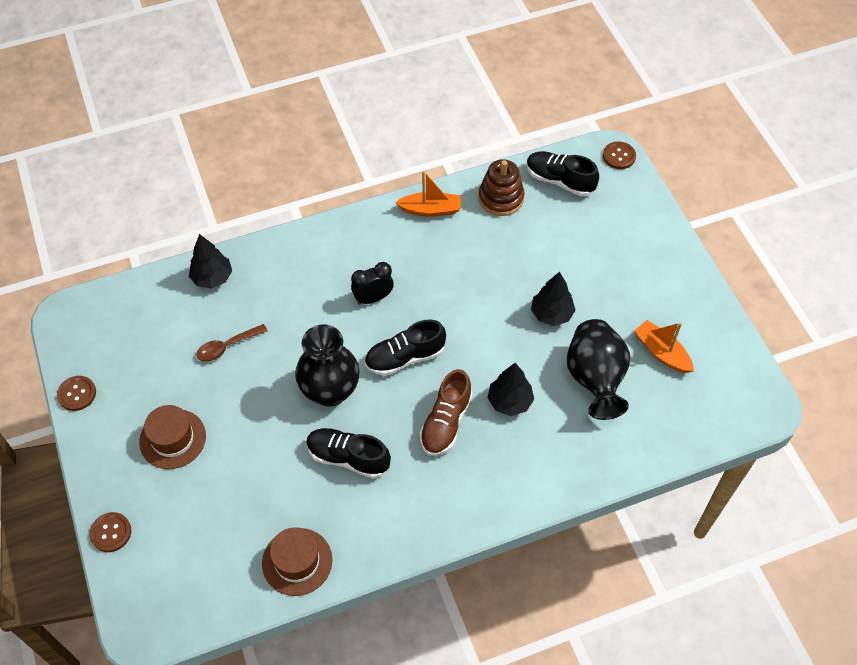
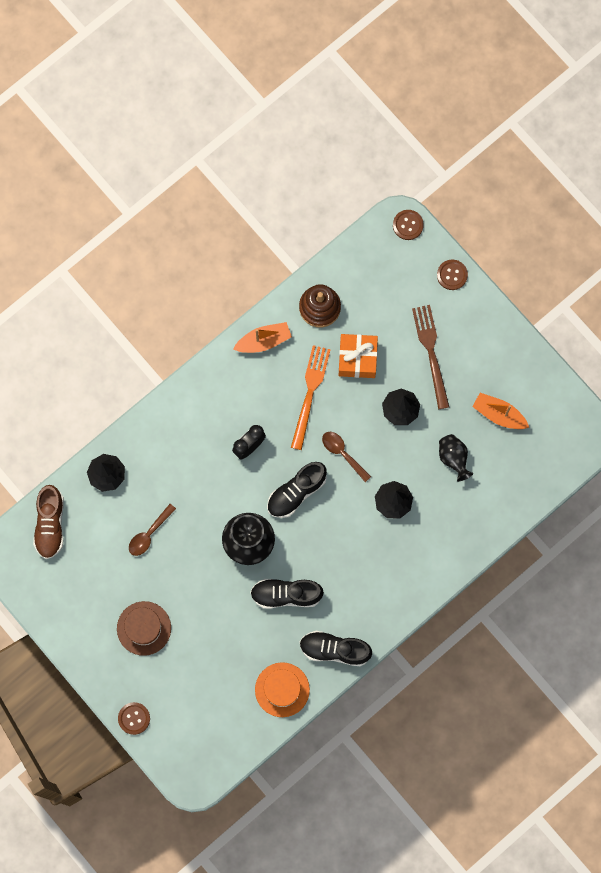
camera: 20 degrees left, 20 degrees up
brown button [57,376,96,411] -> brown button moved to [437,259,468,290]
brown hat [262,527,333,596] -> orange hat [255,662,310,717]
brown shoe [420,369,472,456] -> brown shoe moved to [33,485,64,559]
black shoe [526,151,599,196] -> black shoe moved to [300,631,372,666]
black vase [567,319,630,420] -> black vase [439,434,473,482], size x0.56
none -> orange fork [291,345,331,450]
none -> brown spoon [322,432,371,482]
none -> orange gift [338,334,378,378]
none -> brown fork [412,305,449,409]

